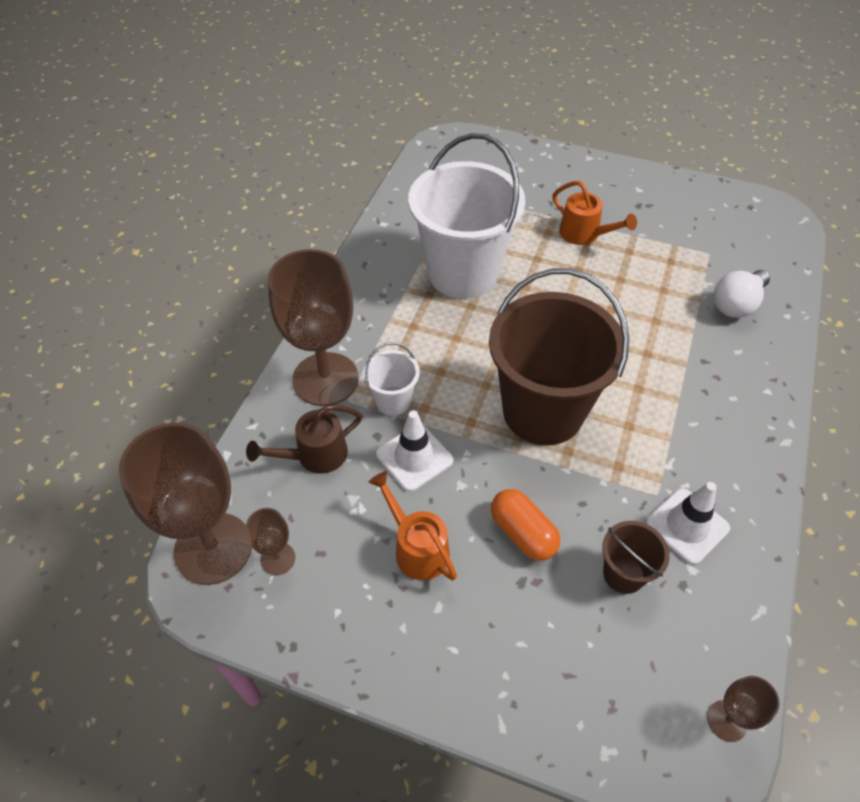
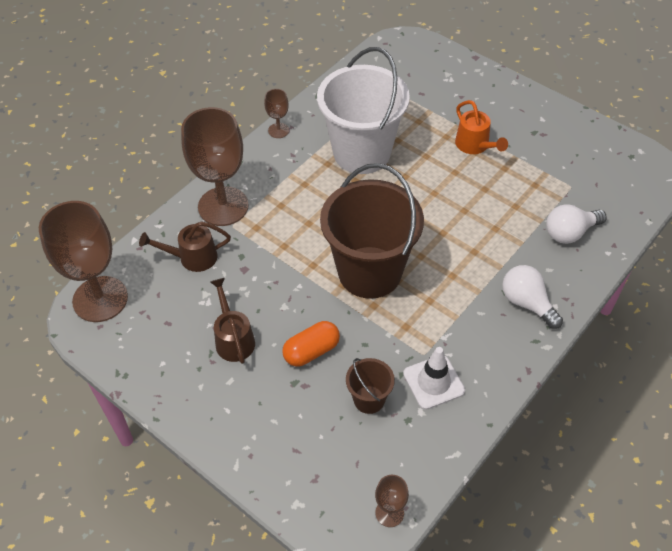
camera: 20 degrees right, 0 degrees up
brown goblet [246,508,295,575] -> brown goblet moved to [264,89,289,138]
white bucket [363,342,420,416] -> none
orange watering can [368,471,457,580] -> brown watering can [210,278,255,364]
white traffic cone [376,410,453,492] -> none
orange capsule [491,489,560,561] -> orange capsule turned 75 degrees clockwise [282,321,340,367]
none -> white light bulb [502,265,563,329]

